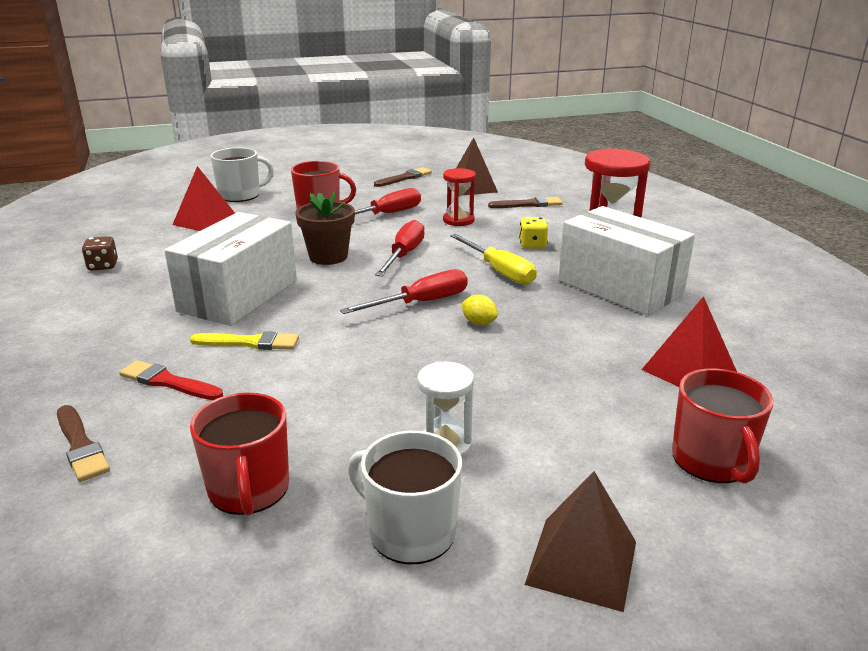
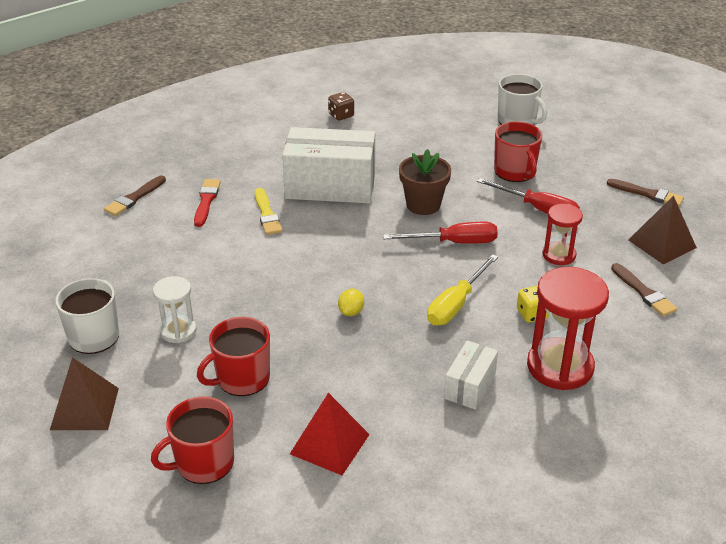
camera: 70 degrees right, 10 degrees up
red pyramid [172,166,235,231] -> none
red mug [190,393,289,515] -> red mug moved to [197,317,270,396]
red screwdriver [340,269,468,314] -> none
white box [558,206,695,316] -> white box [444,340,498,410], size x0.51

